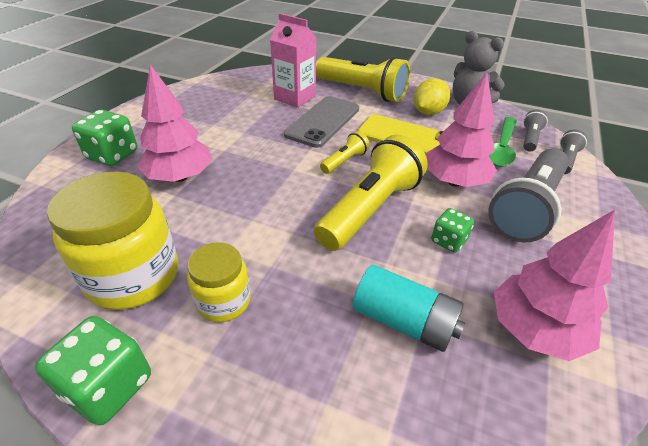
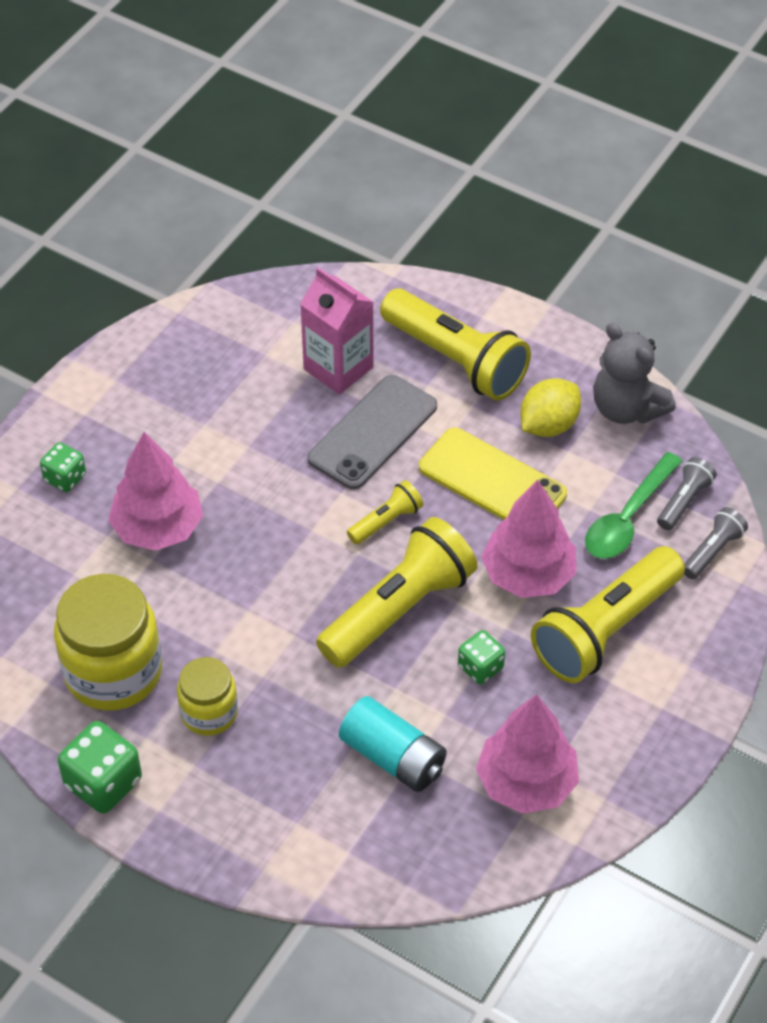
camera: 10 degrees right, 10 degrees up
green dice [72,110,138,166] -> green dice [40,442,86,492], size x0.61
grey flashlight [488,149,569,242] -> yellow flashlight [531,546,685,683]

